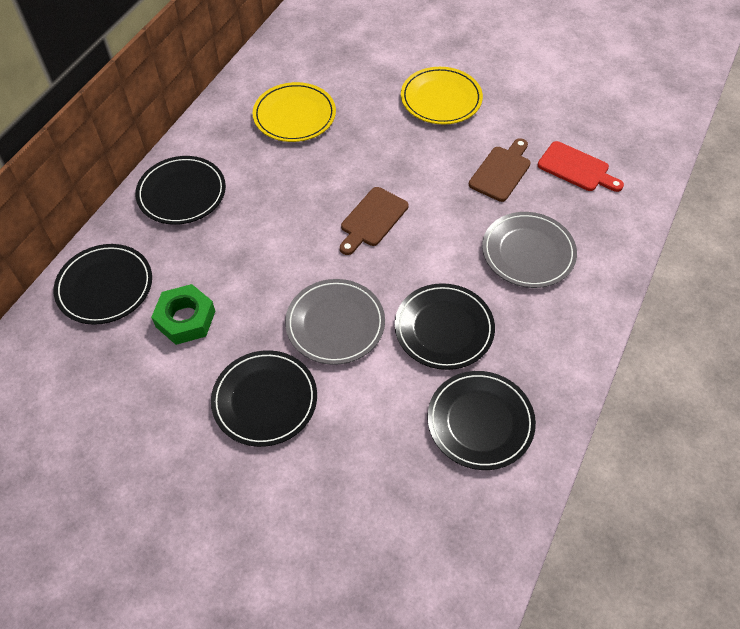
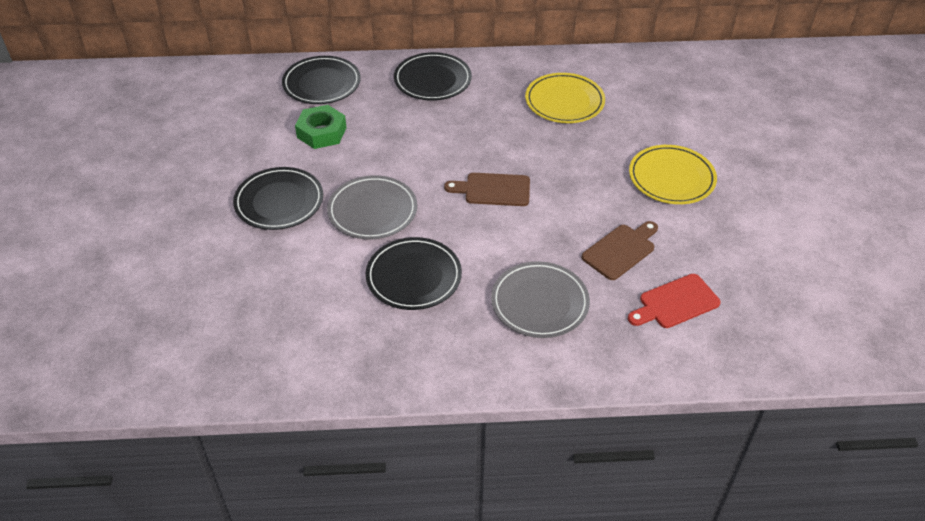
camera: 60 degrees right, 10 degrees down
black plate [427,371,536,470] -> none
brown cutting board [469,138,531,202] -> brown cutting board turned 45 degrees counterclockwise [582,221,658,280]
red cutting board [538,141,624,192] -> red cutting board turned 60 degrees clockwise [628,274,721,328]

